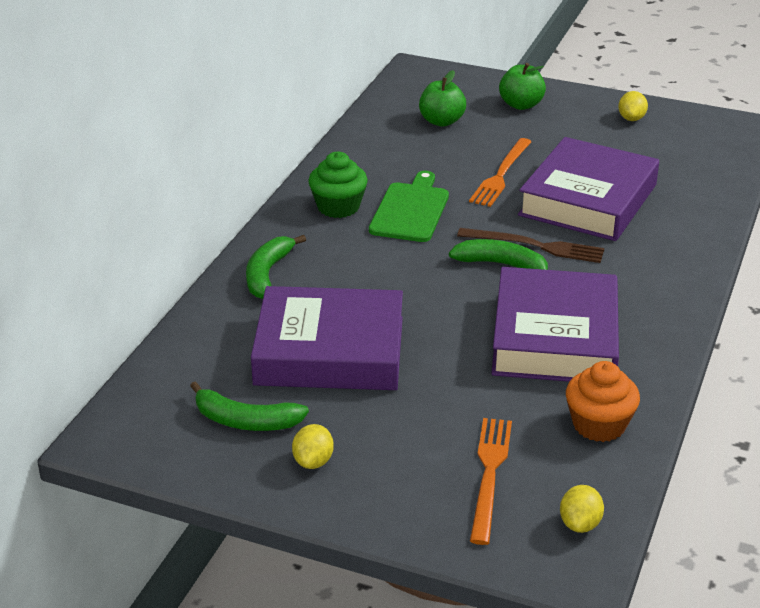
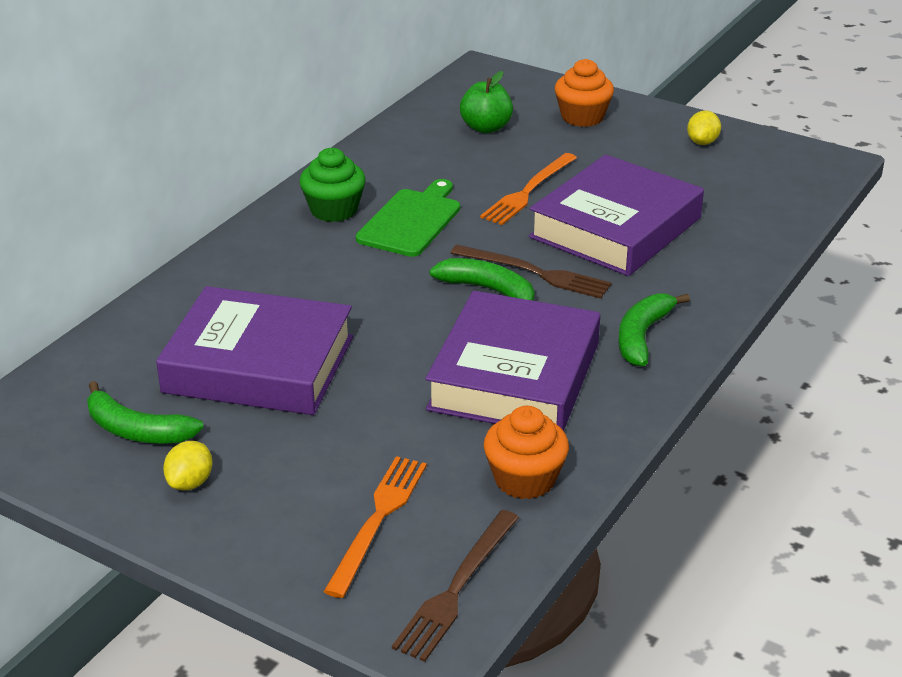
camera: 10 degrees right, 0 degrees up
green banana [246,235,306,299] -> green banana moved to [618,293,690,366]
green apple [499,63,546,110] -> orange cupcake [555,59,614,127]
yellow lemon [560,485,604,533] -> brown fork [392,510,519,662]

